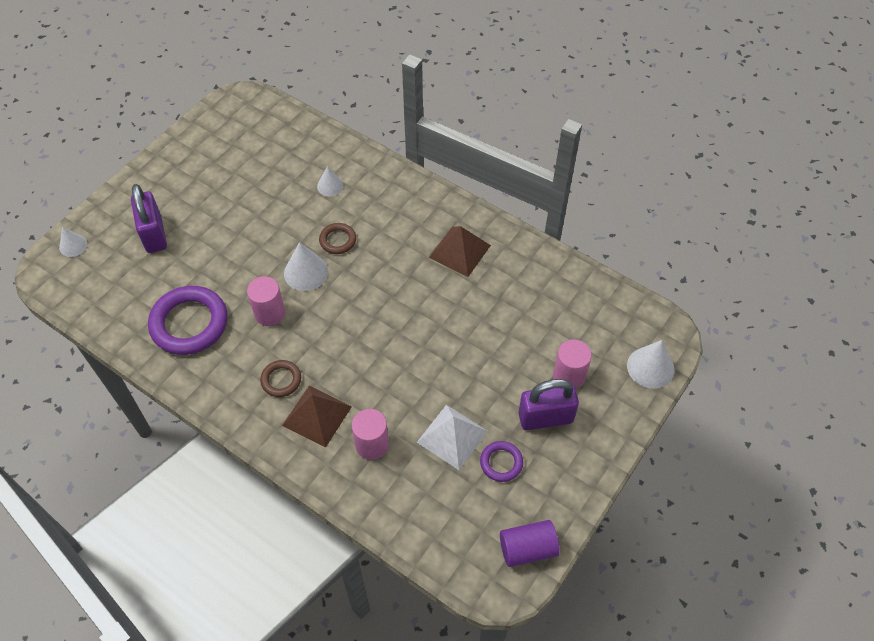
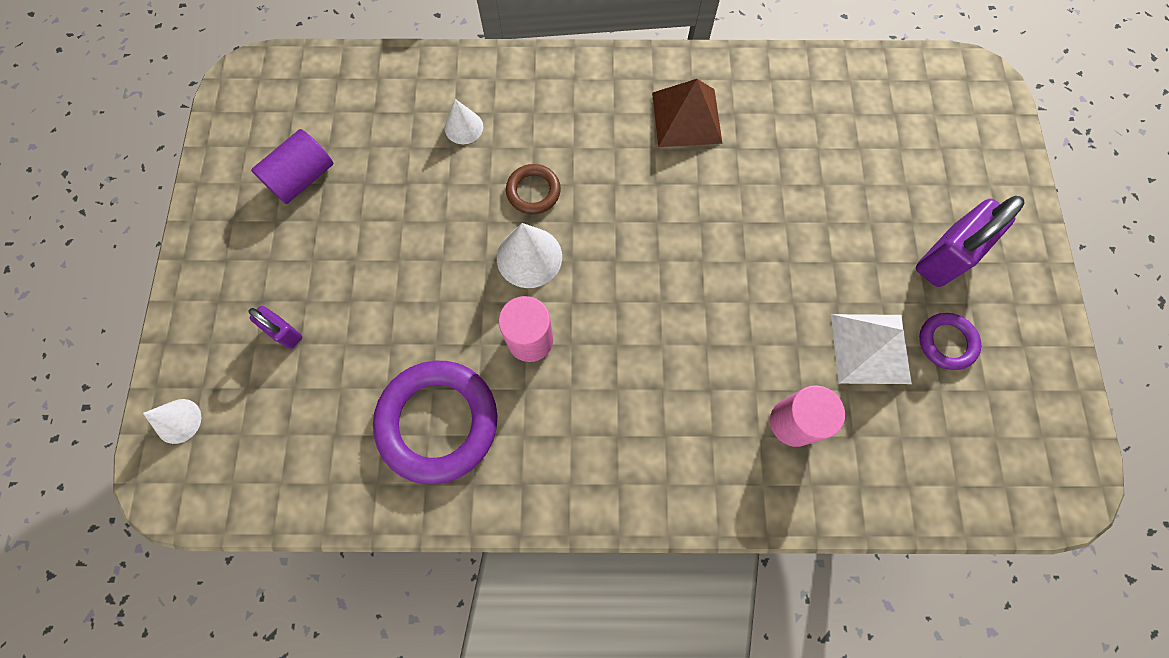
camera: 35 degrees left, 15 degrees up
purple padlock [131,184,167,253] -> purple padlock [249,306,302,349], size x0.53
brown ring [260,360,301,397] -> none
brown pyramid [282,386,352,448] -> none
purple cylinder [500,520,560,567] -> purple cylinder moved to [251,129,334,204]
pink cylinder [553,339,592,389] -> none
white cone [627,340,675,389] -> none

